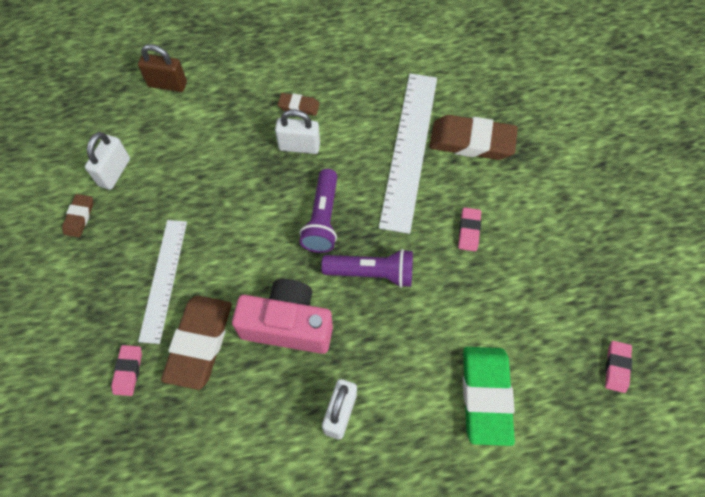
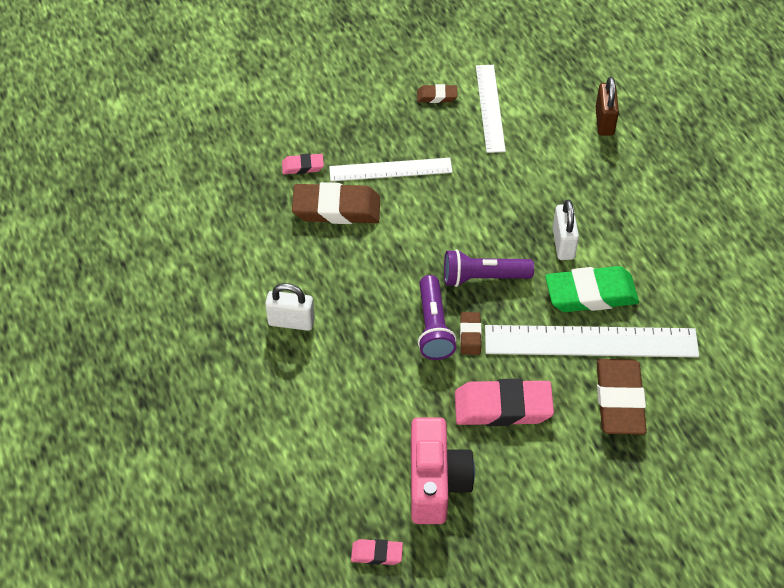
camera: 80 degrees right, 10 degrees down
white padlock [85,132,130,190] -> white ruler [476,65,506,153]
pink camera [232,279,333,354] -> pink camera moved to [411,417,475,524]
brown eraser [278,93,319,116] -> brown eraser moved to [460,312,482,355]
pink eraser [458,208,481,251] -> pink eraser [455,379,554,426], size x2.03
green eraser [463,347,515,446] -> green eraser moved to [545,266,639,312]

